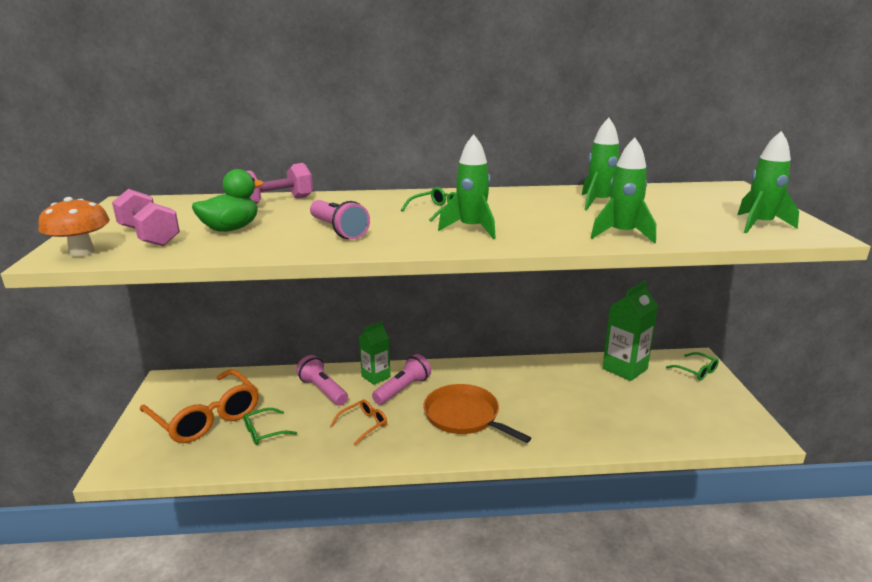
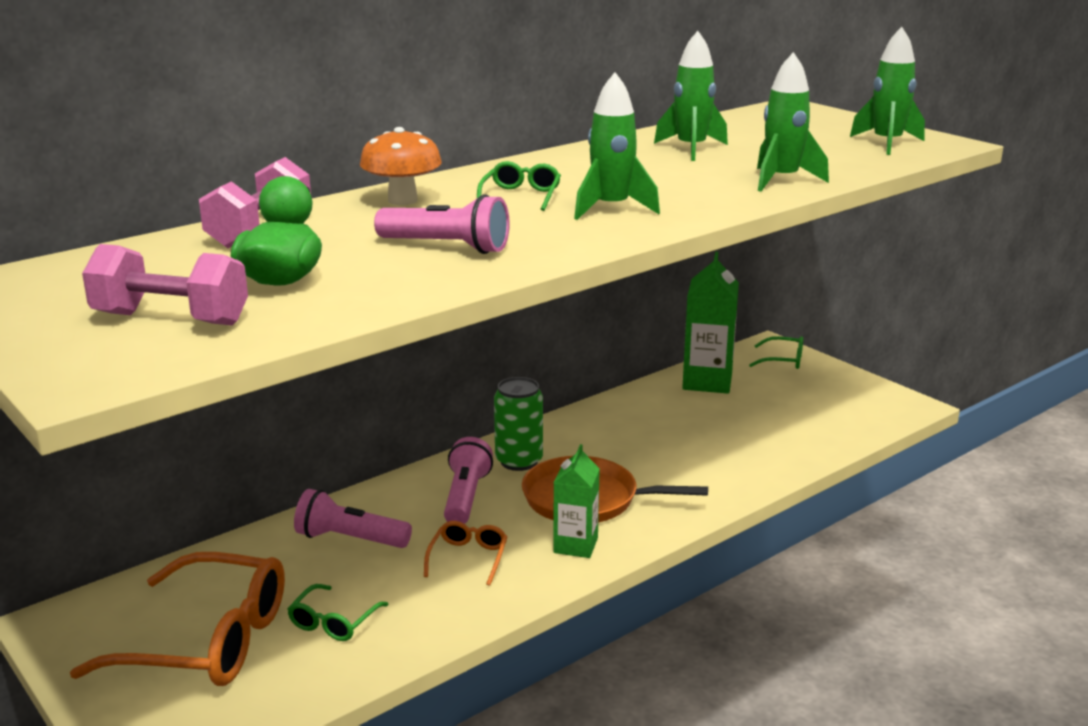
camera: 35 degrees left, 0 degrees up
orange mushroom [39,197,110,257] -> orange mushroom moved to [360,127,442,205]
green carton [359,321,391,385] -> green carton moved to [553,444,600,558]
none -> green can [494,377,543,471]

